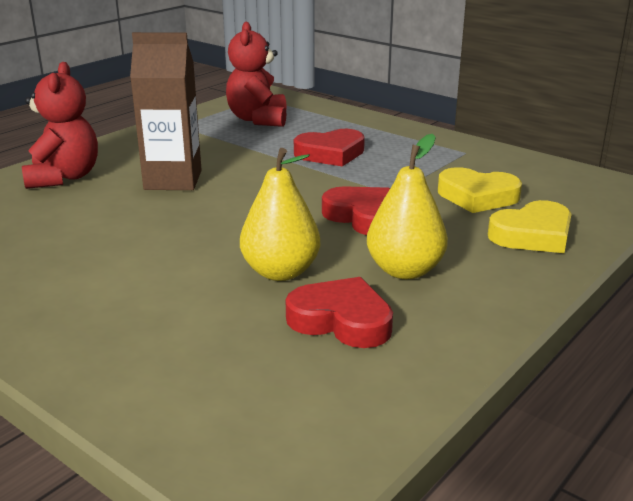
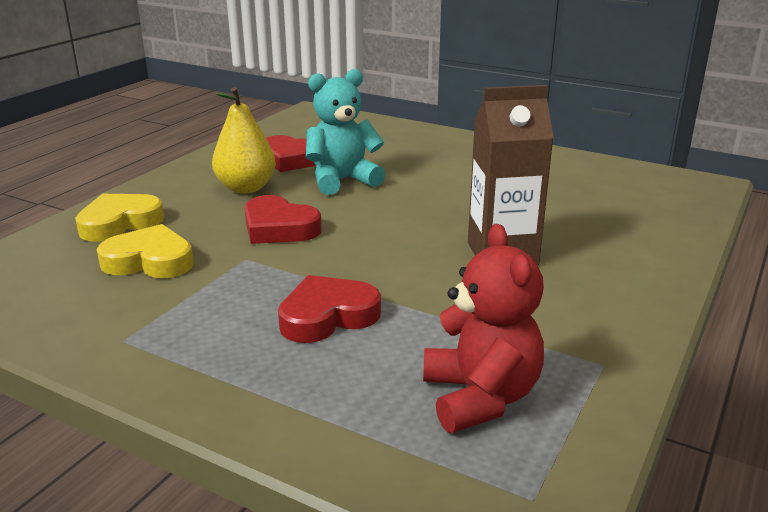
camera: 170 degrees right, 0 degrees up
red teddy bear [22,62,98,189] -> none
yellow pear [240,148,320,281] -> turquoise teddy bear [306,69,385,195]

